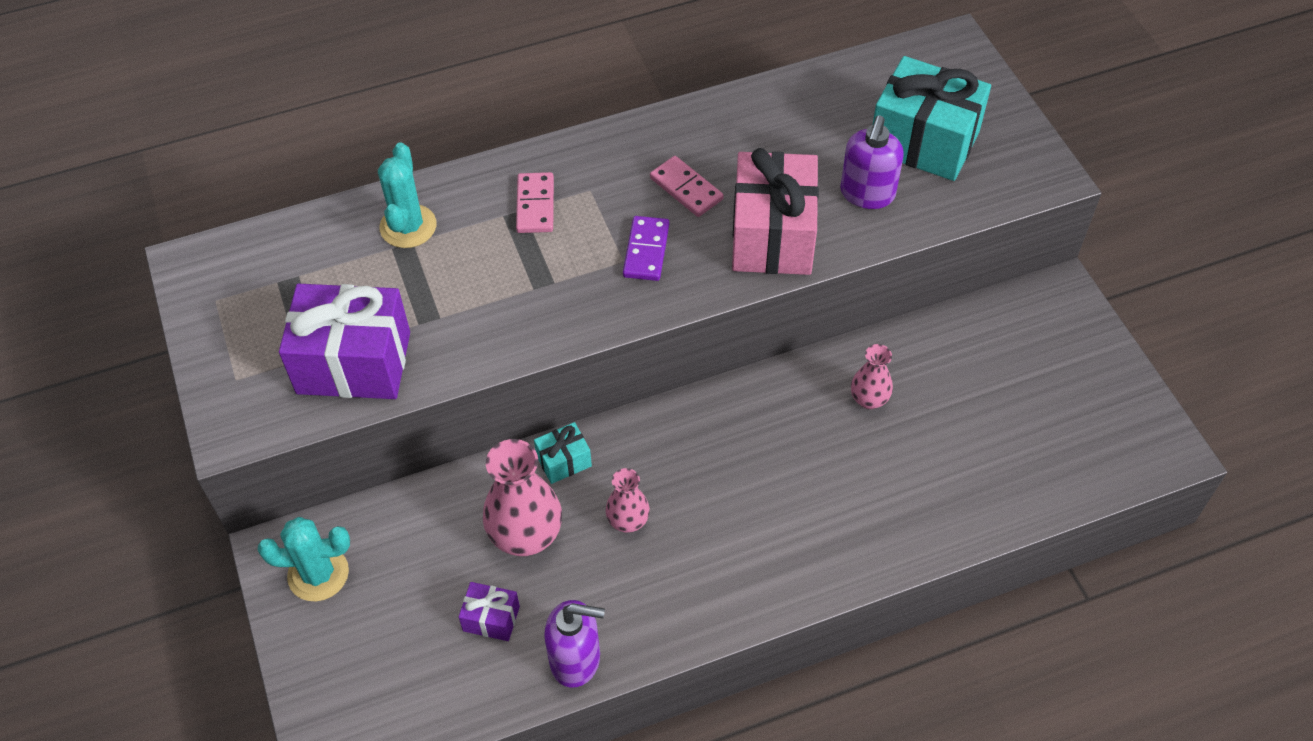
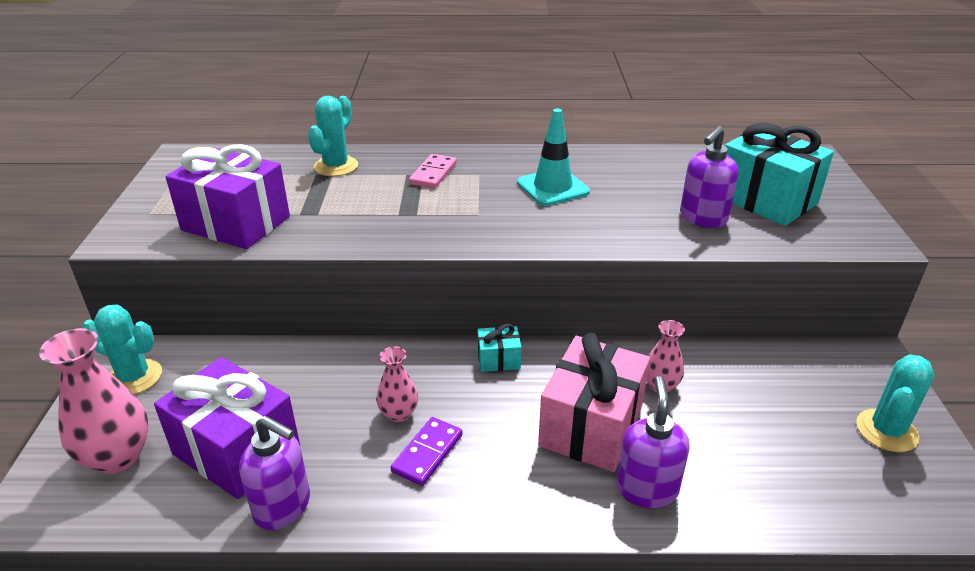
camera: 20 degrees right, 20 degrees down
purple gift [459,582,520,641] -> purple gift [154,357,300,499], size x2.16
pink vase [483,439,562,556] -> pink vase moved to [39,328,149,474]
turquoise gift [534,422,592,484] -> turquoise gift moved to [477,324,522,372]
purple domino [623,216,669,281] -> purple domino moved to [391,417,462,486]
pink domino [650,156,724,217] -> turquoise traffic cone [517,109,590,206]
pink gift [732,148,819,275] -> pink gift moved to [538,333,650,472]
none -> purple soap dispenser [616,376,689,508]
none -> turquoise cactus [856,354,935,452]

